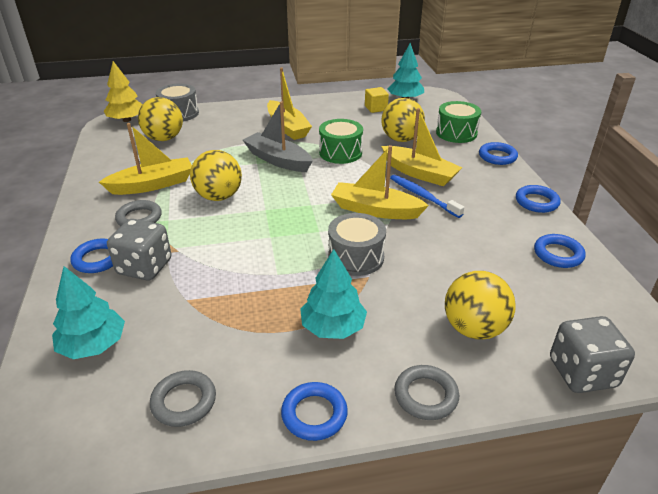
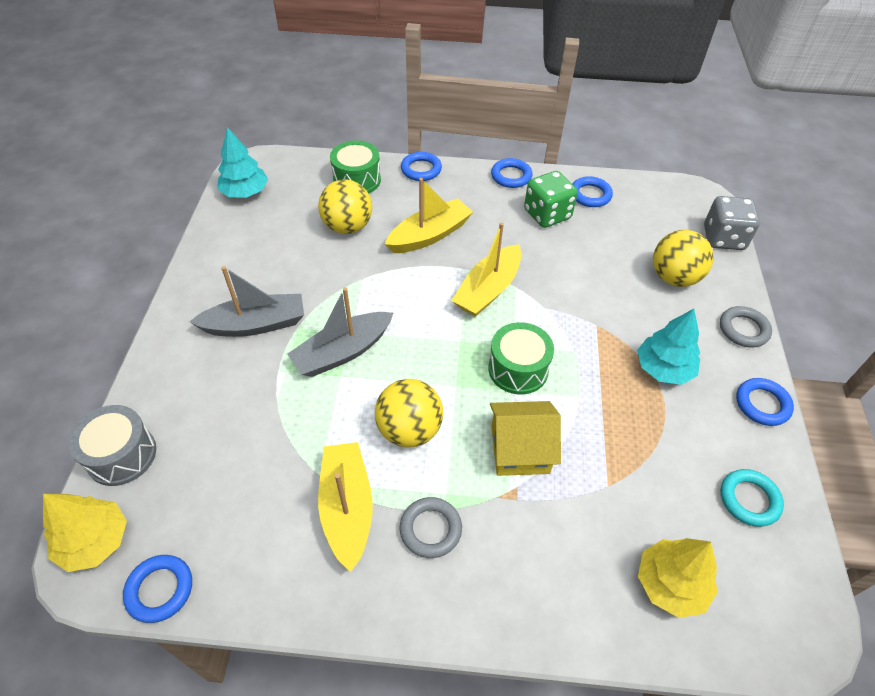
camera: 75 degrees left, 15 degrees up
turquoise tree [52,266,125,359] -> yellow tree [638,538,718,618]
blue ring [70,238,113,273] -> blue ring moved to [123,555,192,623]
grey dice [107,219,172,281] -> none
yellow ball [138,97,183,141] -> none
grey ring [150,370,216,427] -> turquoise ring [721,469,784,527]
yellow boat [267,67,312,140] -> grey boat [189,266,304,337]
green drum [319,119,363,164] -> green drum moved to [488,322,554,395]
grey drum [328,213,386,276] -> none
yellow cube [365,87,389,113] -> none
blue toothbrush [390,175,464,218] -> none
none -> yellow house [490,401,561,476]
none -> green dice [524,171,578,228]

